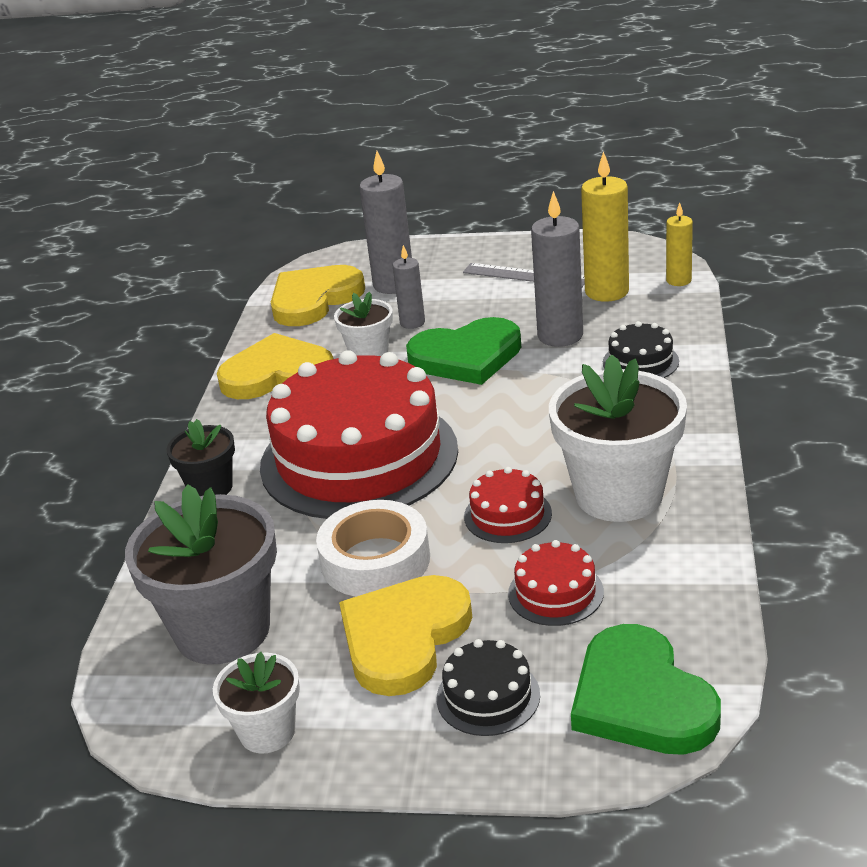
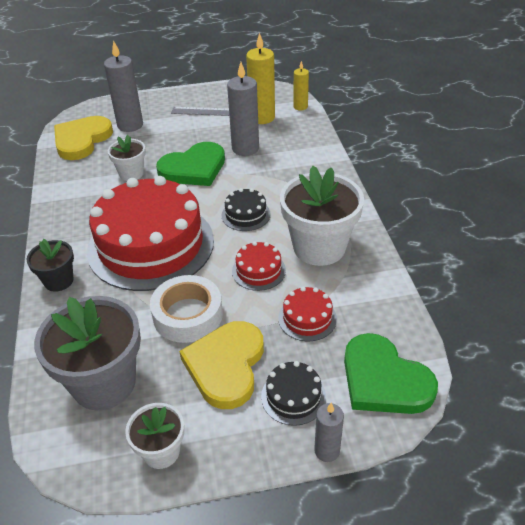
camera: 20 degrees left, 10 degrees up
yellow heart [217,333,334,399] -> none
grey candle [393,245,425,329] -> grey candle moved to [314,403,344,462]
black cake [603,321,679,378] -> black cake moved to [222,188,271,231]

